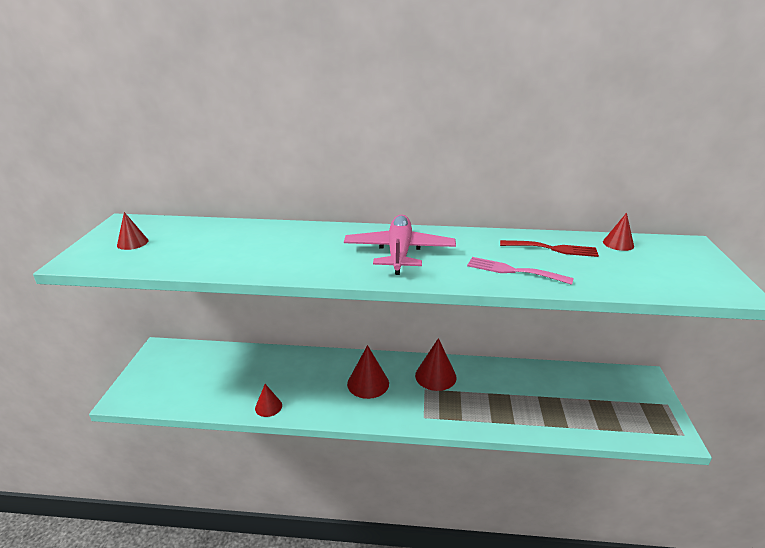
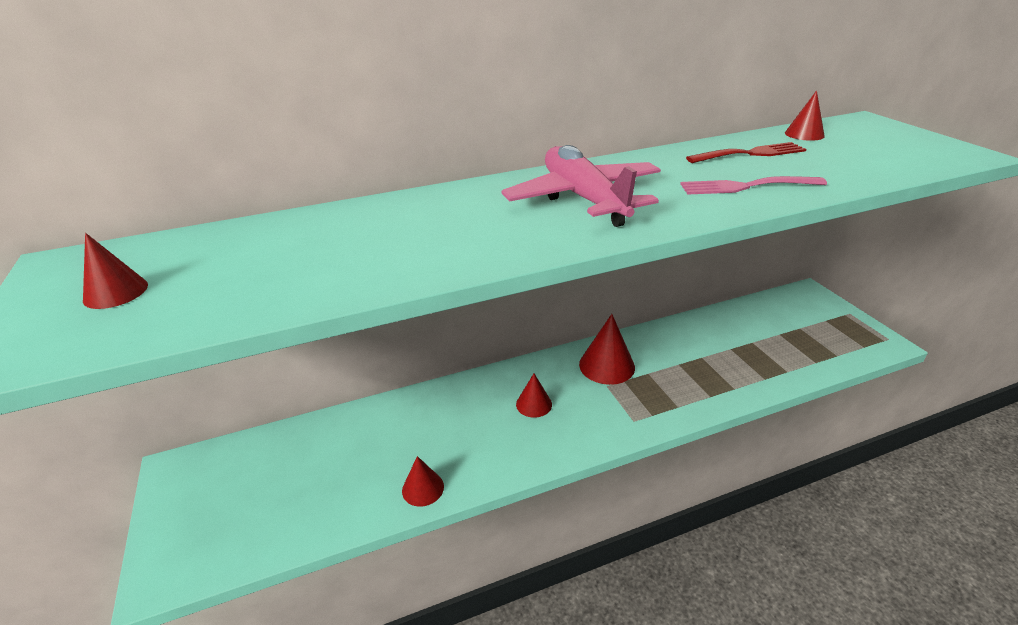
camera: 25 degrees left, 5 degrees up
red cone [347,345,389,399] -> red cone [516,374,552,418], size x0.60

